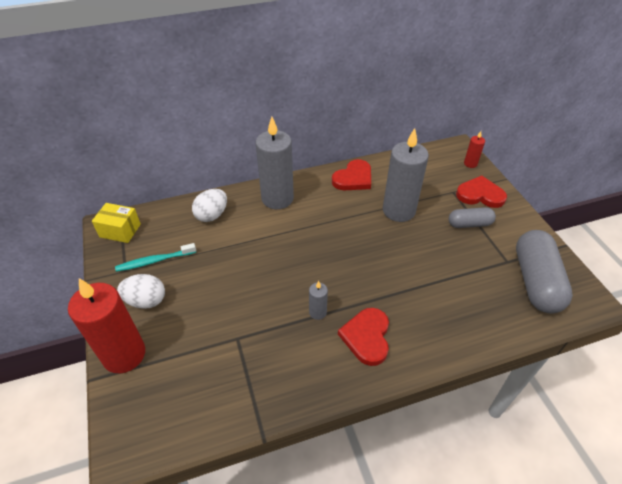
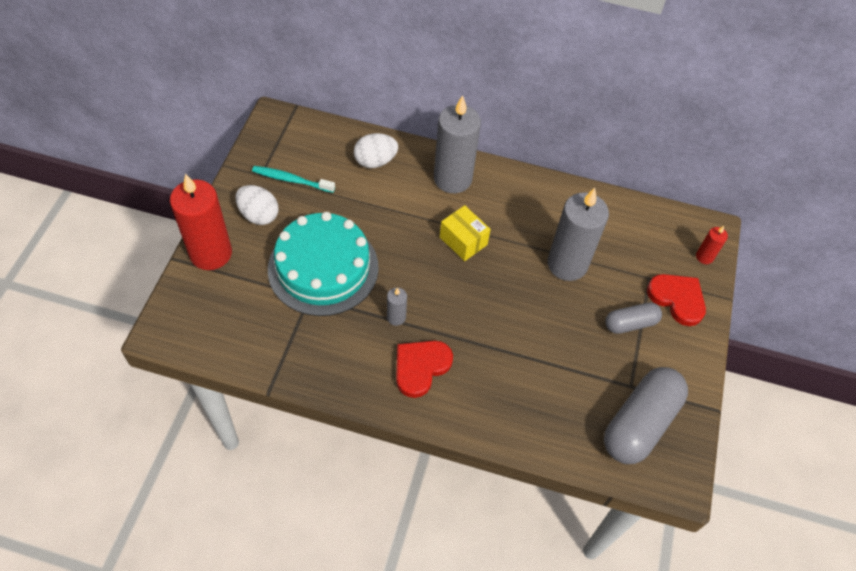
camera: 30 degrees right, 10 degrees up
yellow box [92,203,141,243] -> yellow box moved to [440,205,491,261]
red heart [332,159,371,190] -> none
grey capsule [449,207,496,228] -> grey capsule turned 45 degrees counterclockwise [605,302,662,334]
none -> turquoise cake [268,212,379,316]

